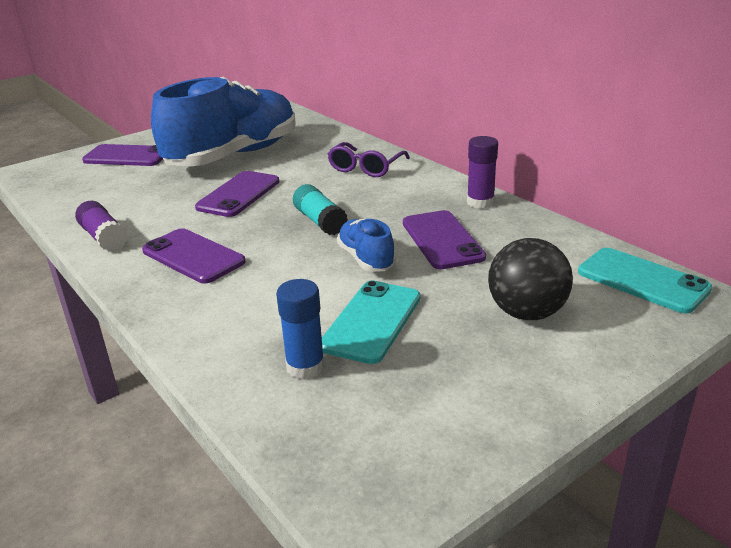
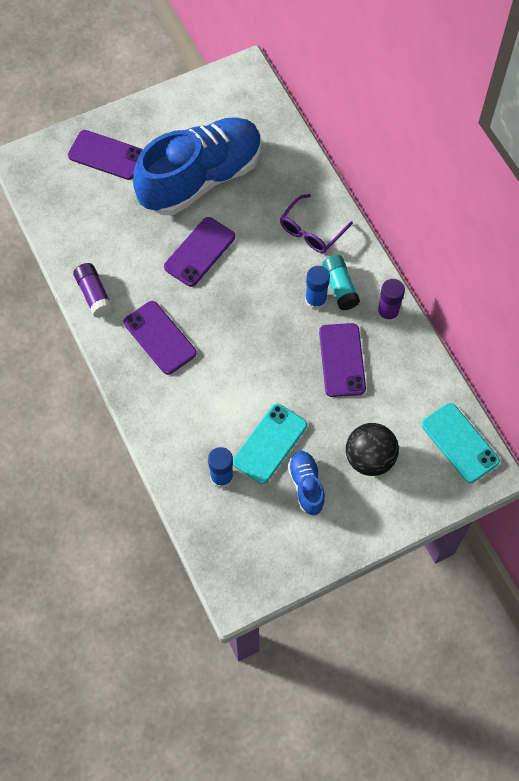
camera: 10 degrees right, 35 degrees up
turquoise glue stick [293,184,348,235] -> turquoise glue stick moved to [322,255,360,310]
blue shoe [337,219,396,272] -> blue shoe moved to [288,451,325,515]
none -> blue glue stick [305,266,330,310]

